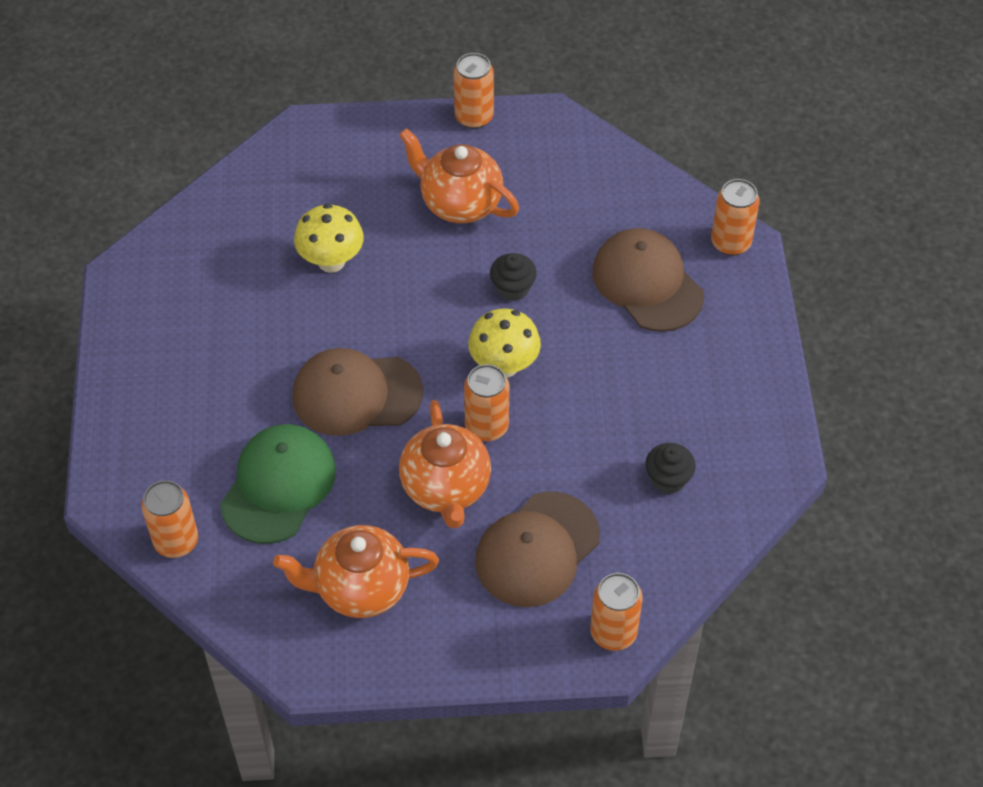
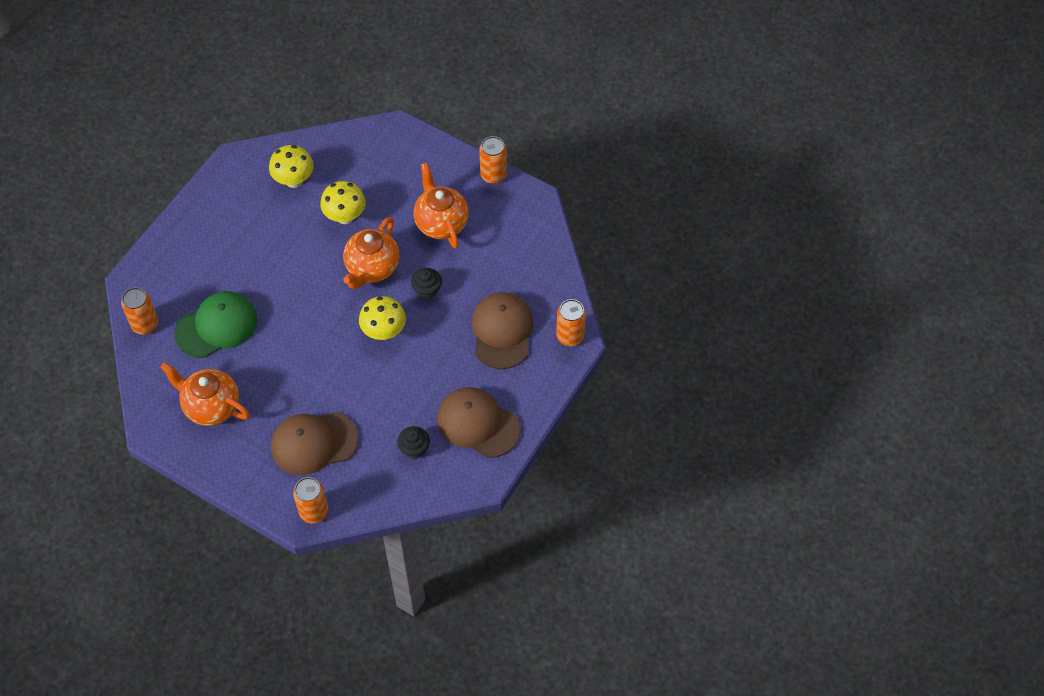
camera: 35 degrees right, 5 degrees up
brown cap [292,348,423,436] -> brown cap moved to [437,387,521,458]
orange teapot [399,400,491,529] -> orange teapot moved to [343,217,399,289]
orange can [464,364,509,441] -> none
none -> yellow mushroom [269,145,314,188]

